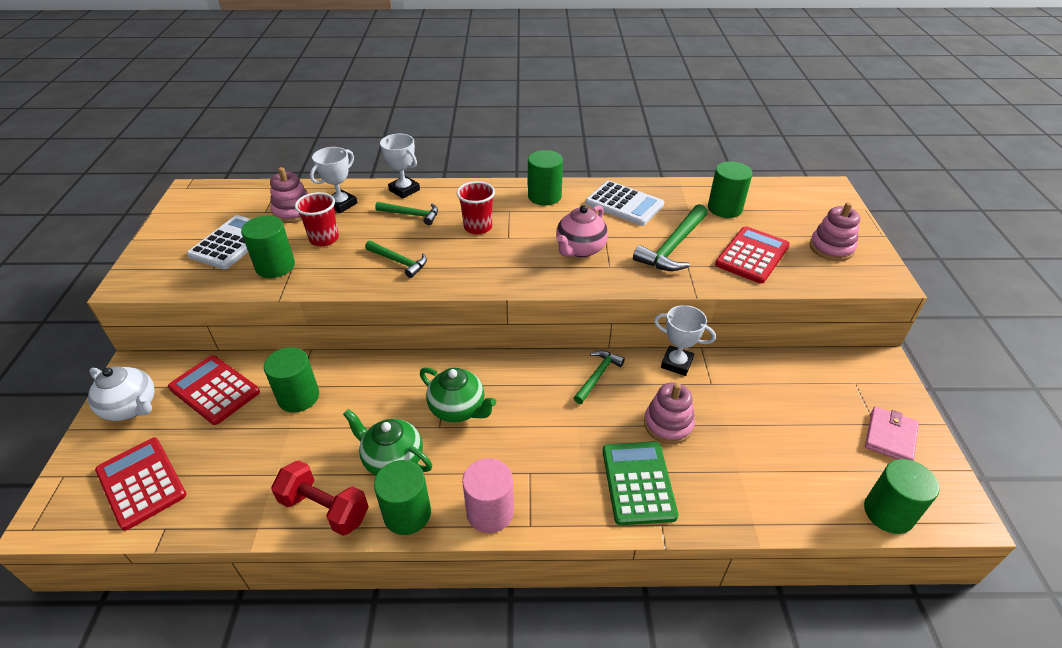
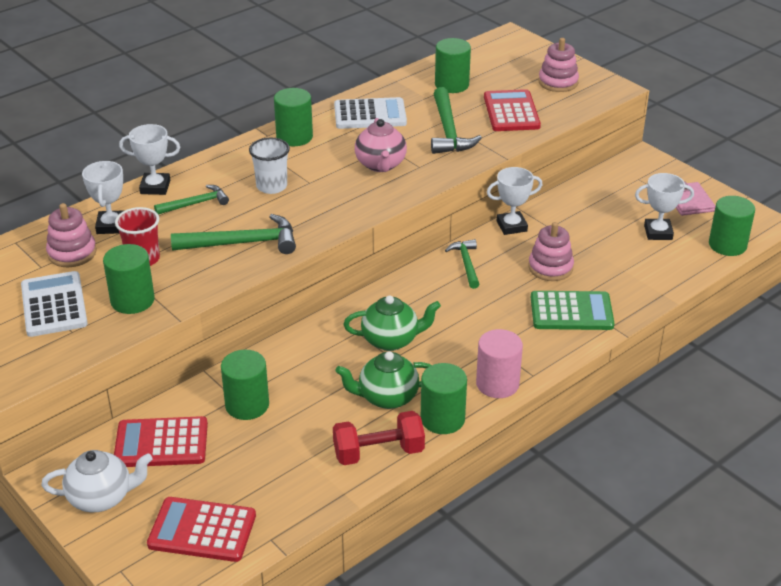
camera: 40 degrees left, 5 degrees down
green hammer [365,241,427,278] -> green hammer [171,214,296,254], size x1.63
red cup [457,181,495,234] -> white cup [249,138,290,194]
green calculator [602,442,678,525] -> green calculator turned 135 degrees clockwise [531,291,614,330]
none -> white trophy [635,173,694,240]

